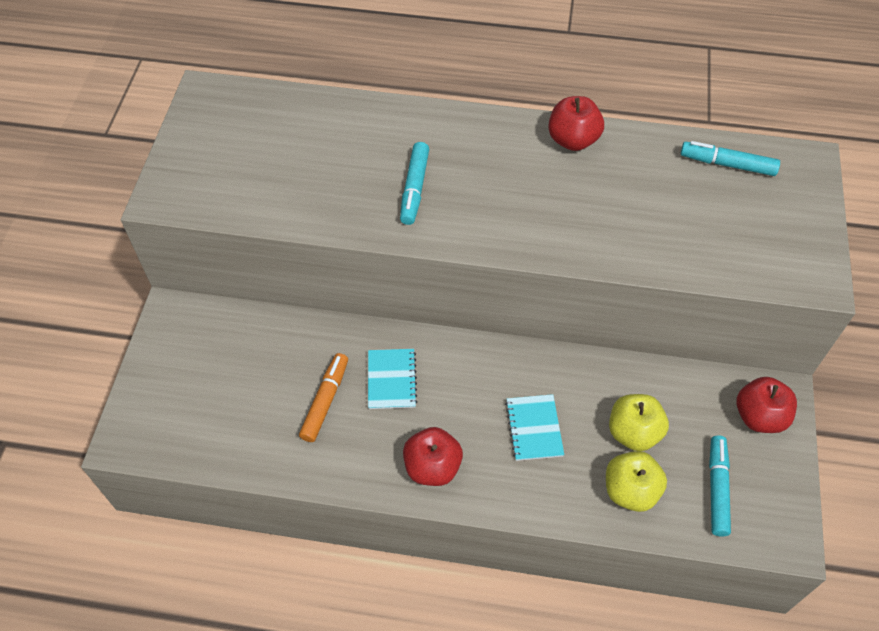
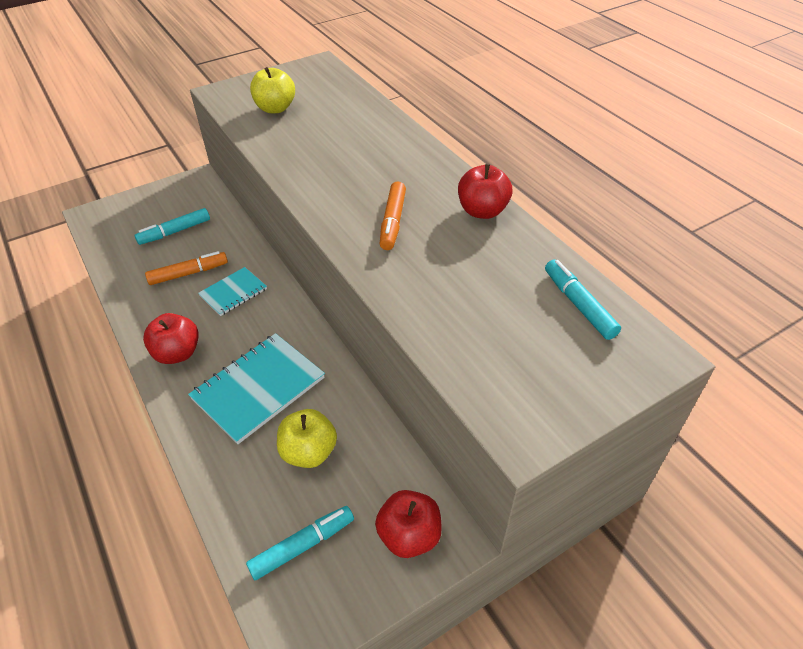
camera: 50 degrees right, 10 degrees down
turquoise marker [400,142,429,225] -> turquoise marker moved to [135,208,210,245]
turquoise notebook [505,394,564,461] -> turquoise notebook [188,333,325,444], size x1.73
yellow apple [606,451,667,512] -> yellow apple moved to [250,67,295,113]
none -> orange marker [380,182,406,250]

